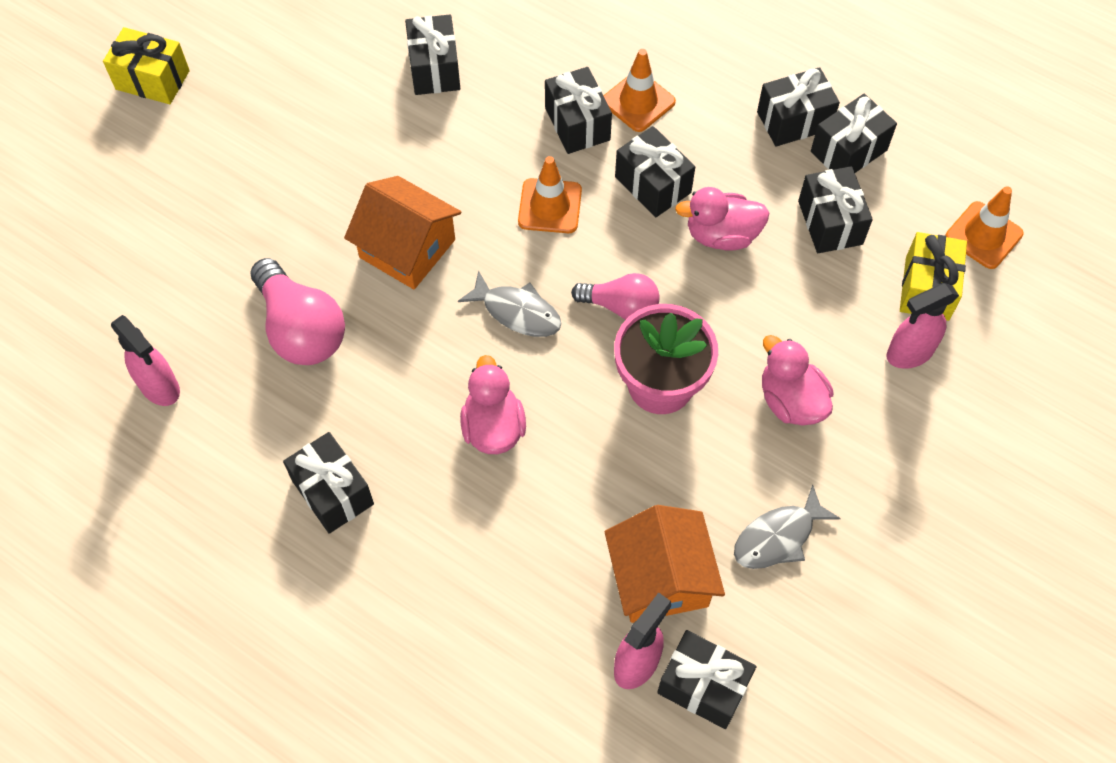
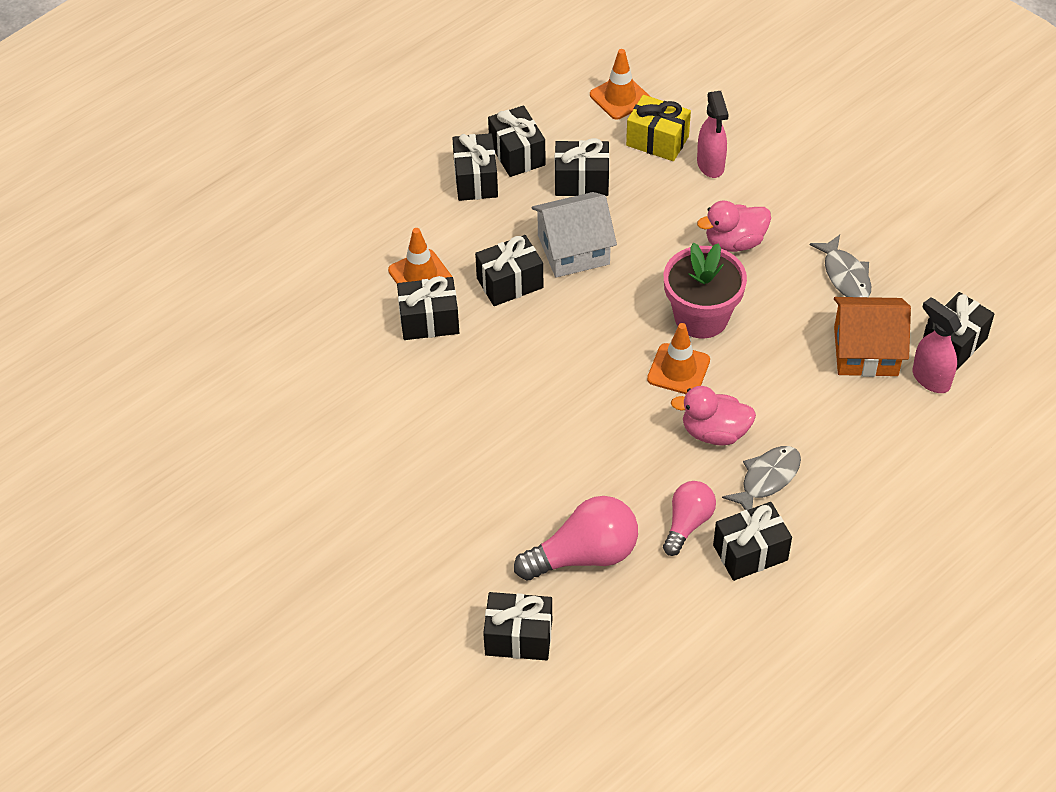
camera: 75 degrees left, 10 degrees down
yellow gift [103,27,190,104] -> none
pink spray bottle [111,315,180,406] -> none
orange house [344,176,461,289] -> none
black gift [405,14,460,95] -> black gift moved to [483,592,552,660]
grey fish [458,270,561,337] -> grey fish moved to [722,446,801,510]
orange traffic cone [518,156,582,233] -> orange traffic cone moved to [647,323,710,394]
pink light bulb [571,273,660,320] -> pink light bulb moved to [663,481,716,556]
pink duck [675,187,769,251] -> white house [532,192,617,278]

